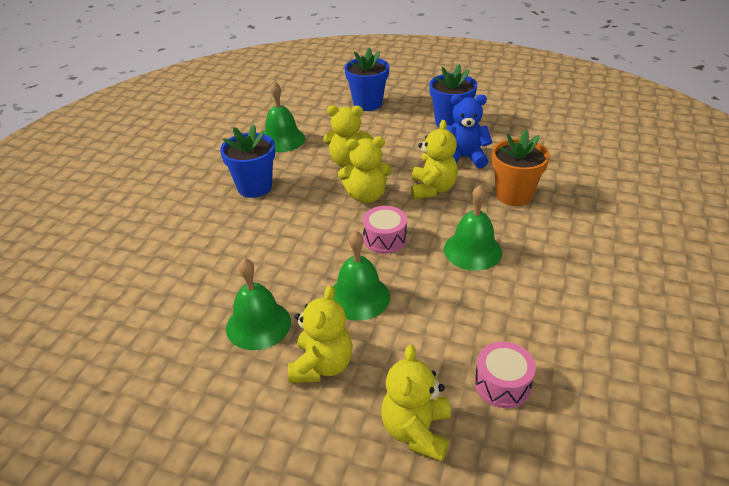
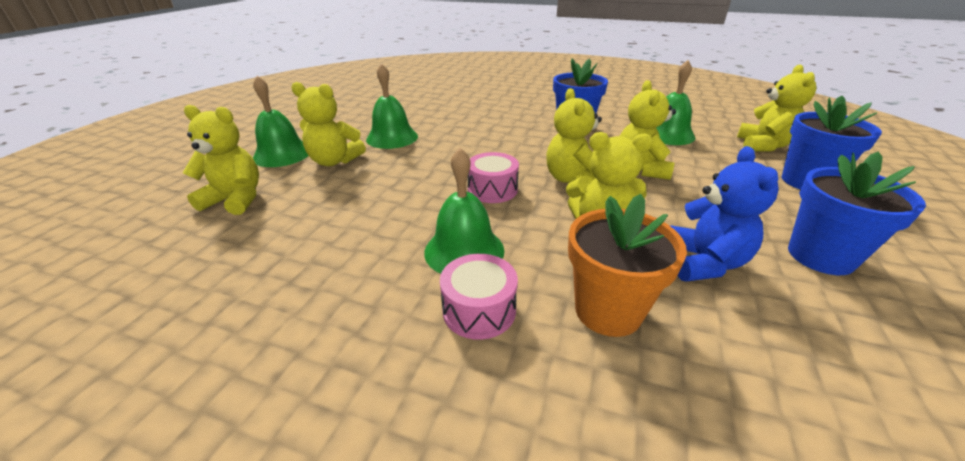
camera: 90 degrees right, 5 degrees down
green bell [333,231,390,321] -> green bell moved to [253,76,309,167]
pink drum [474,342,536,408] -> pink drum moved to [440,254,518,340]
none -> yellow teddy bear [737,65,817,151]

